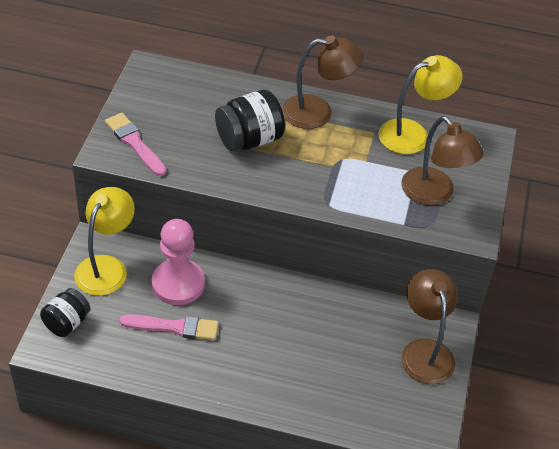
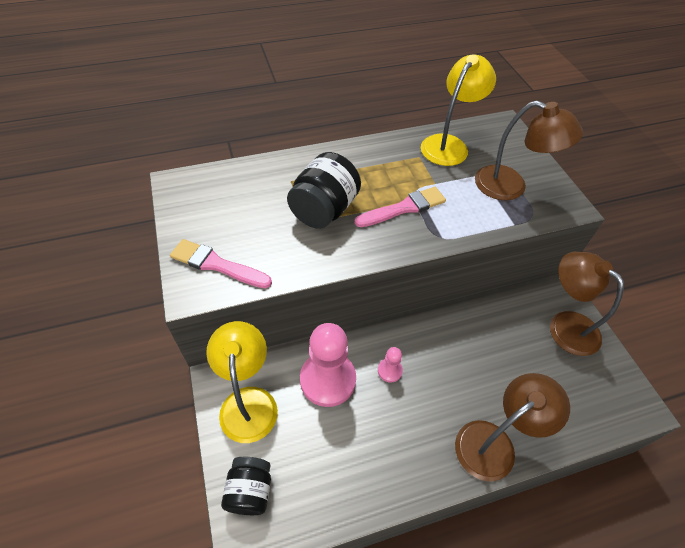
camera: 30 degrees left, 5 degrees up
pink brush [119,314,219,340] -> pink brush moved to [355,187,446,227]
brown lamp [282,36,364,129] -> brown lamp moved to [455,373,570,482]
none -> pink pawn [378,347,403,383]

